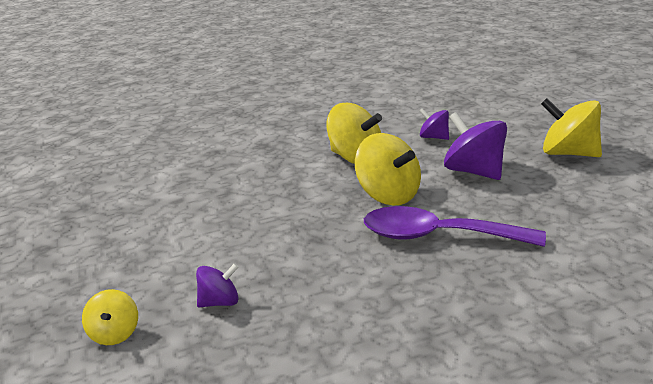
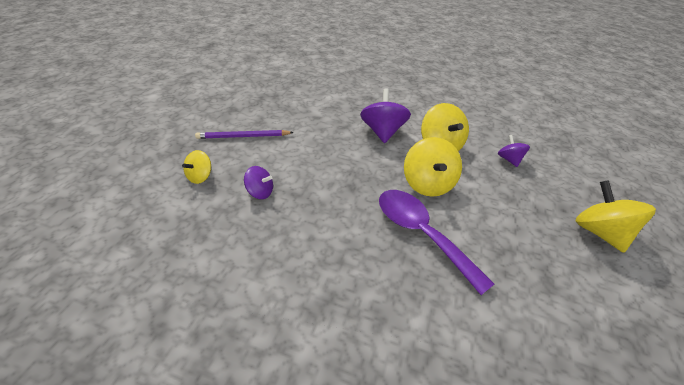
camera: 35 degrees right, 15 degrees up
purple spinning top [444,112,507,180] -> purple spinning top moved to [360,88,411,143]
none -> purple pencil [195,130,294,139]

